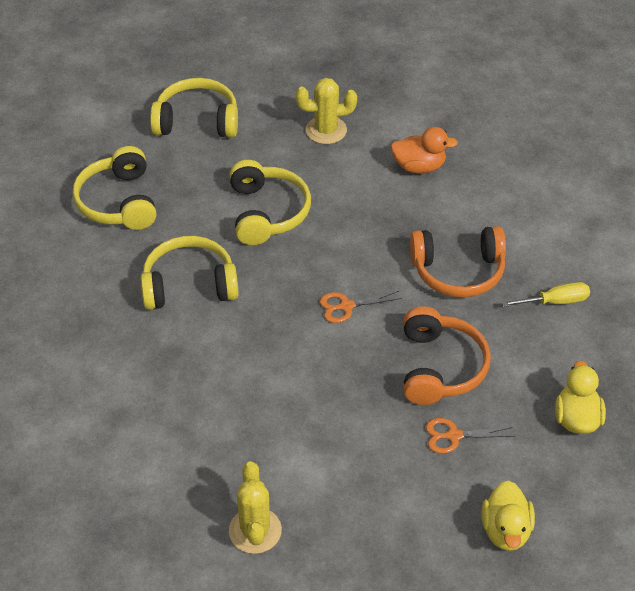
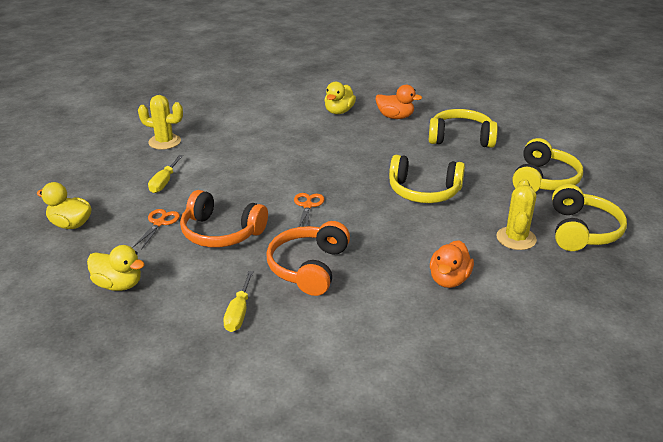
camera: 110 degrees right, 15 degrees down
yellow headphones [141,236,239,310] -> yellow headphones moved to [552,184,627,251]
none -> yellow screwdriver [148,155,183,193]
none -> yellow duck [324,82,356,114]
none -> orange duck [376,85,422,119]

